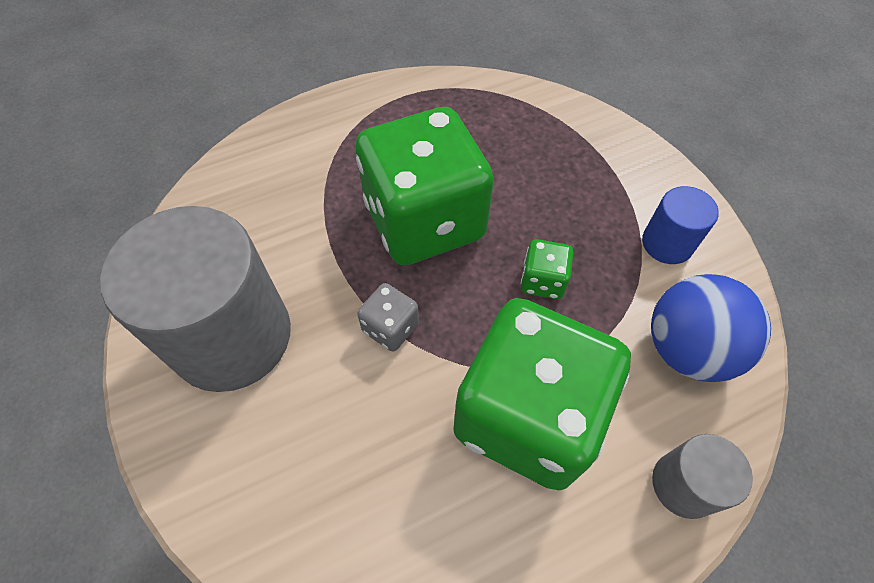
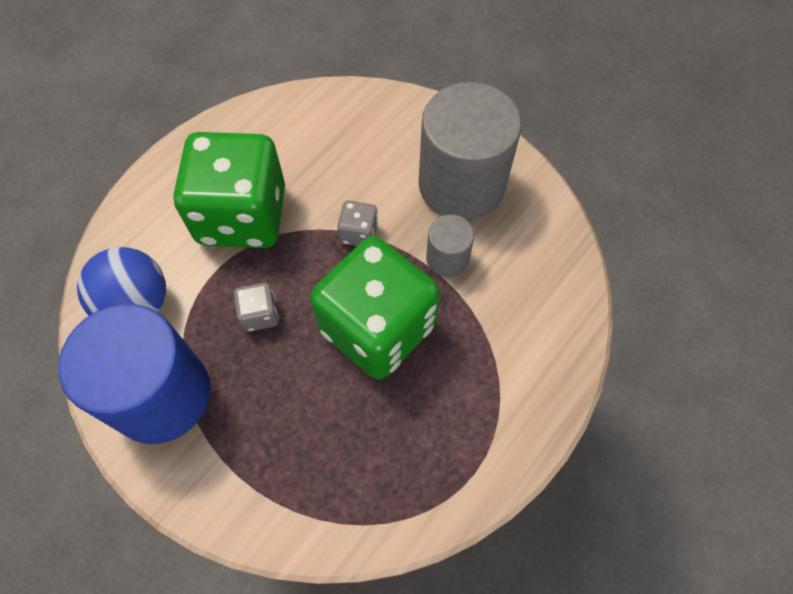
camera: 155 degrees right, 5 degrees up
green dice [520,239,574,299] -> grey dice [234,283,279,332]
blue cylinder [642,186,719,264] -> blue cylinder [58,304,211,444], size x2.12
grey cylinder [652,434,753,519] -> grey cylinder moved to [426,214,474,277]

